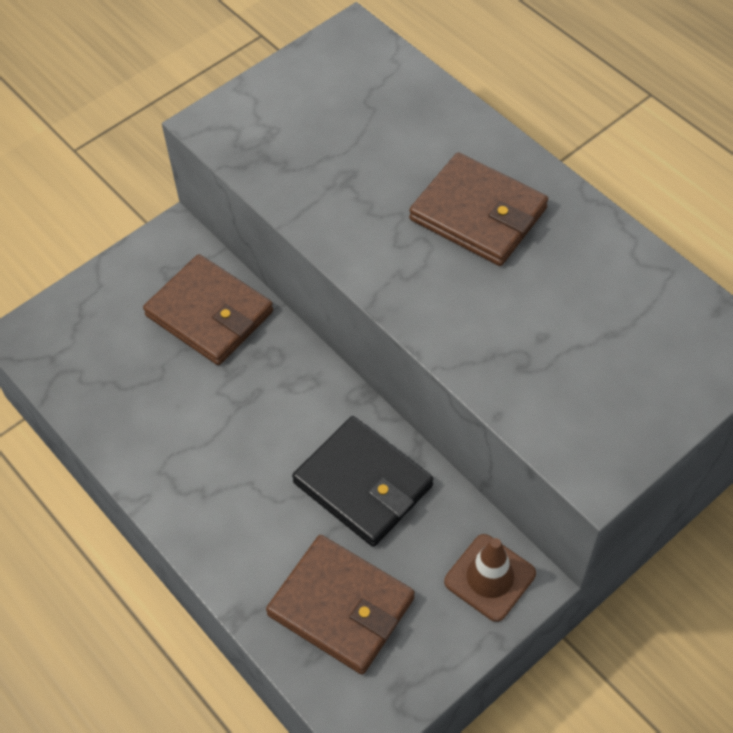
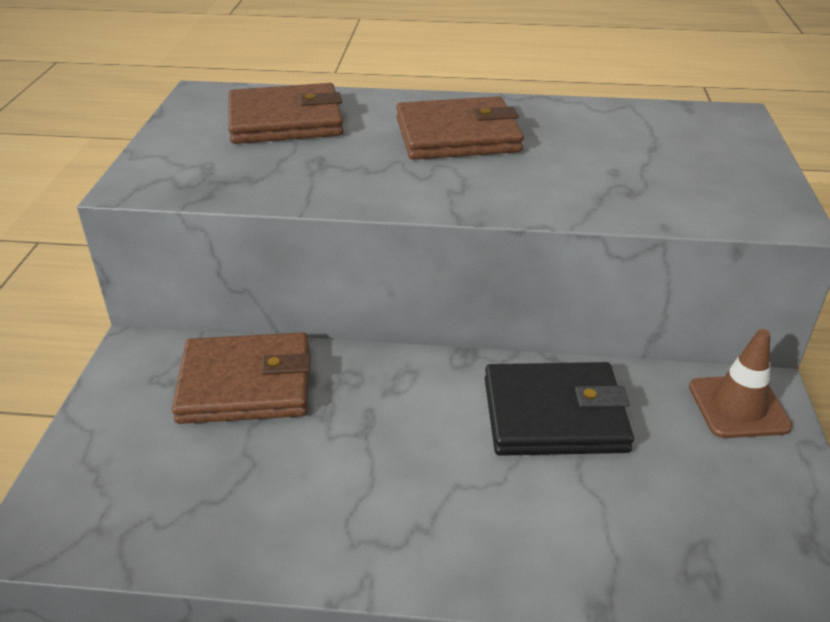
camera: 45 degrees left, 20 degrees down
brown wallet [266,535,415,675] -> brown wallet moved to [228,83,343,144]

